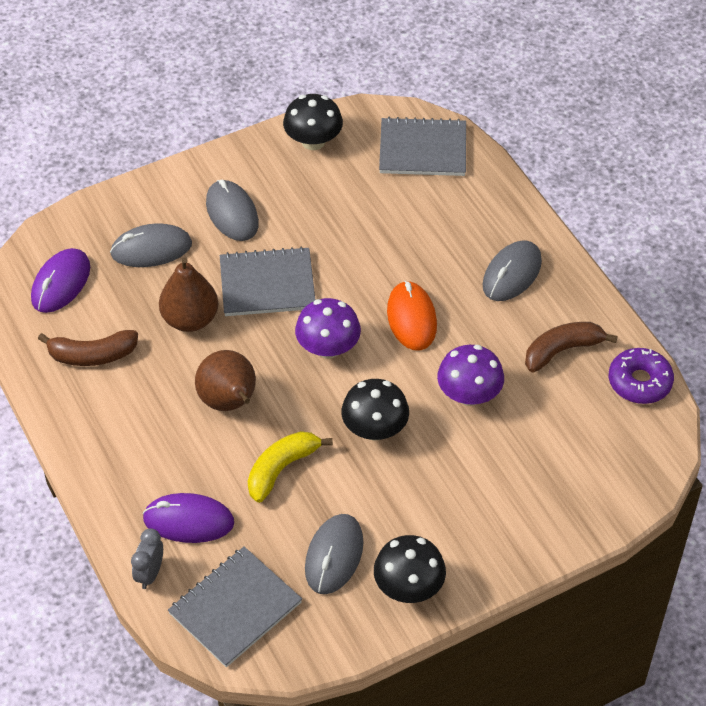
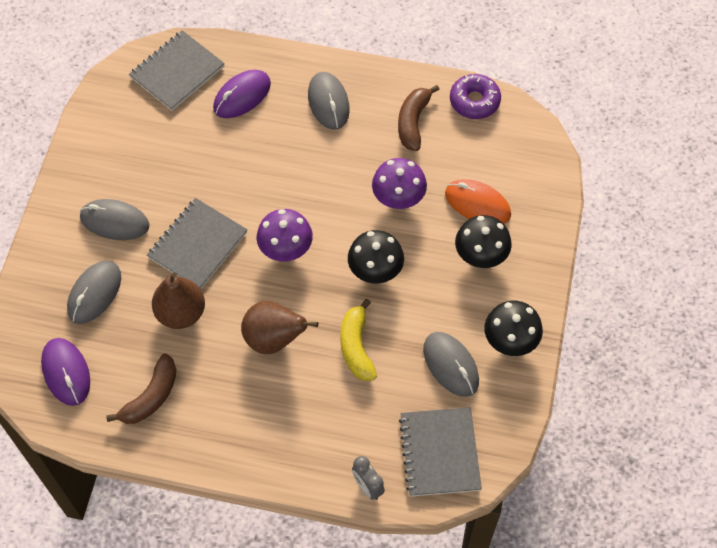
camera: 50 degrees left, 10 degrees up
purple mouse [142,493,234,543] -> purple mouse moved to [213,70,271,118]
black mushroom [283,94,343,150] -> black mushroom moved to [455,215,512,268]
orange mouse [387,281,437,351] -> orange mouse moved to [445,179,511,224]

